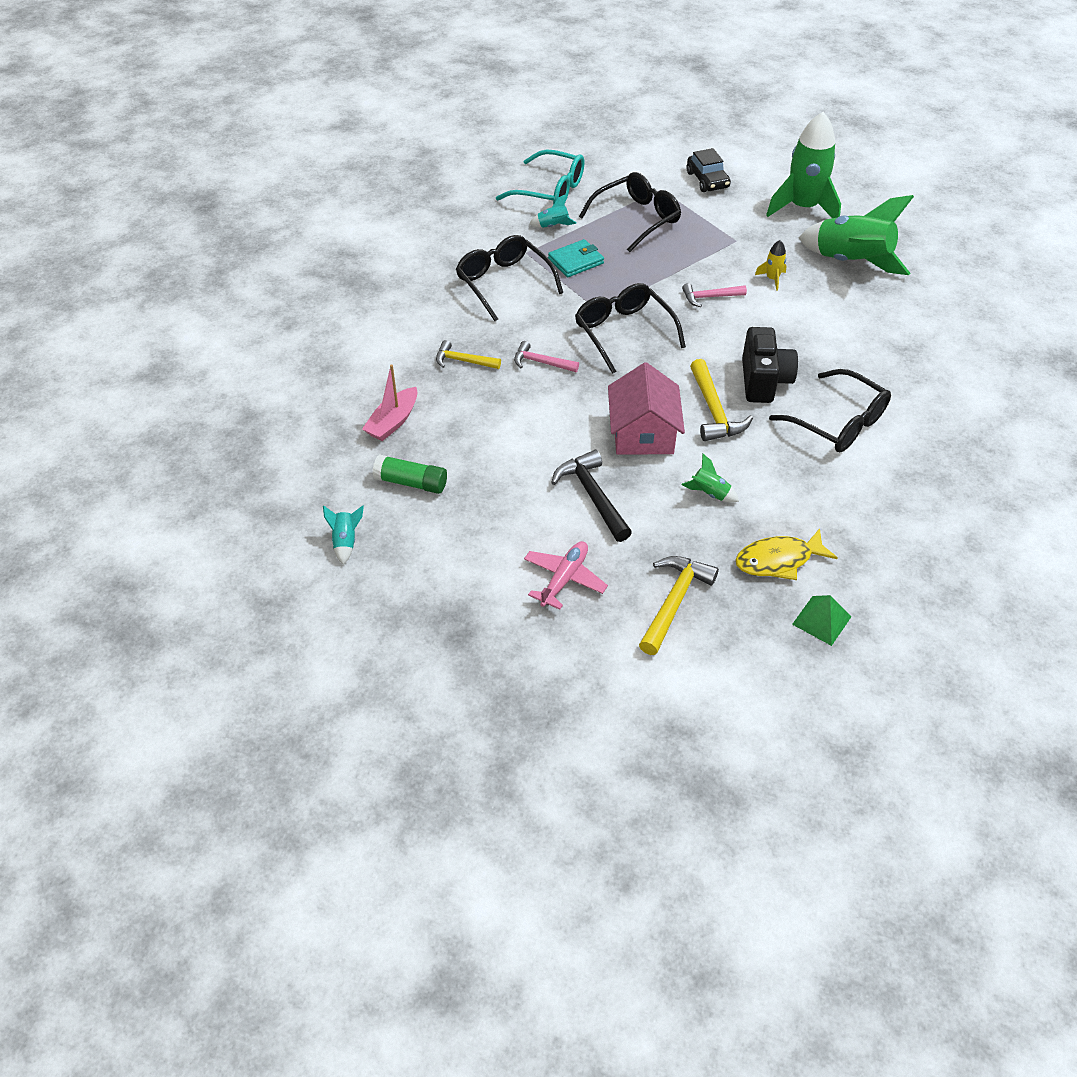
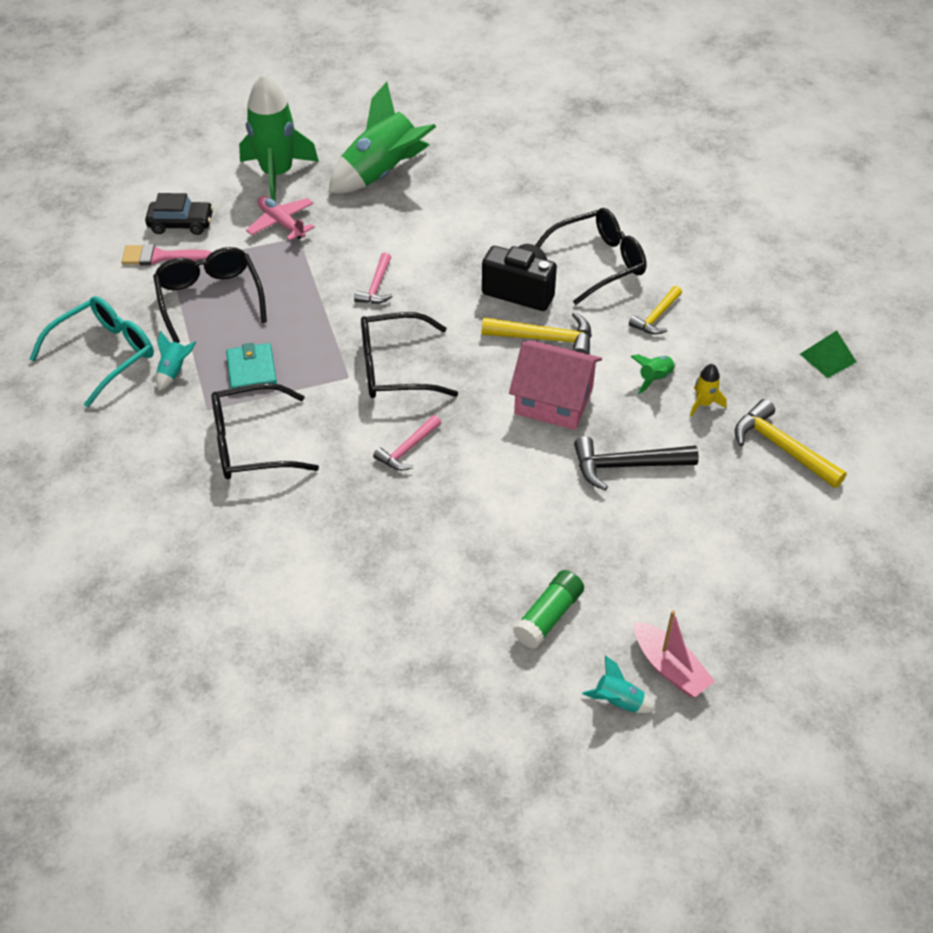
camera: 70 degrees left, 0 degrees up
pink boat [362,365,417,441] -> pink boat moved to [634,610,715,697]
yellow hammer [436,340,501,369] -> yellow hammer moved to [629,286,682,335]
pink plane [524,541,608,610] -> pink plane moved to [246,196,315,241]
yellow fish [735,528,838,580] -> none
yellow rocket [755,240,787,291] -> yellow rocket moved to [690,364,727,416]
none -> pink brush [121,244,212,266]

